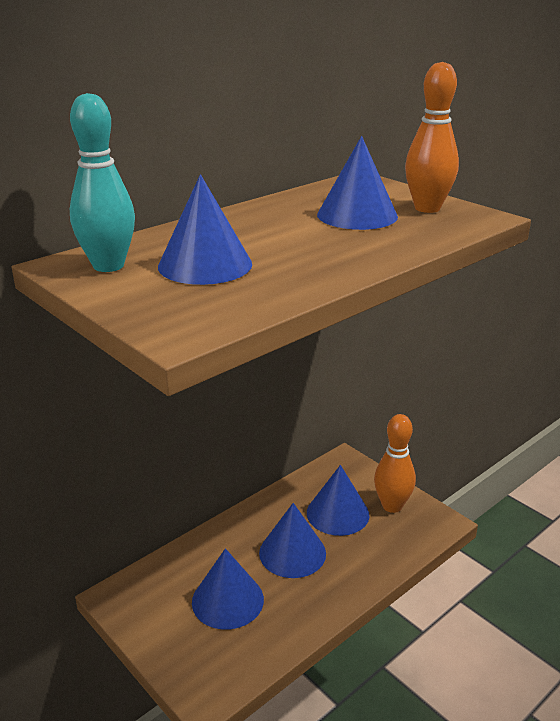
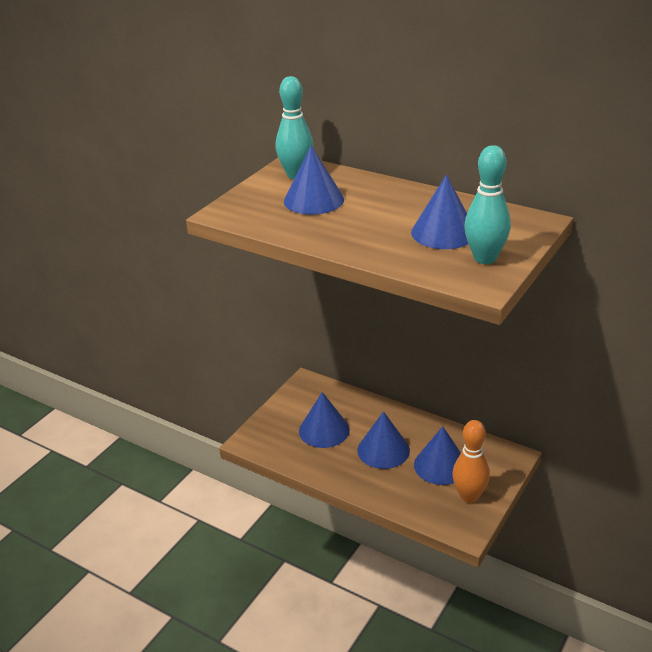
camera: 75 degrees right, 5 degrees up
orange bowling pin [405,62,459,213] -> turquoise bowling pin [464,145,511,264]

